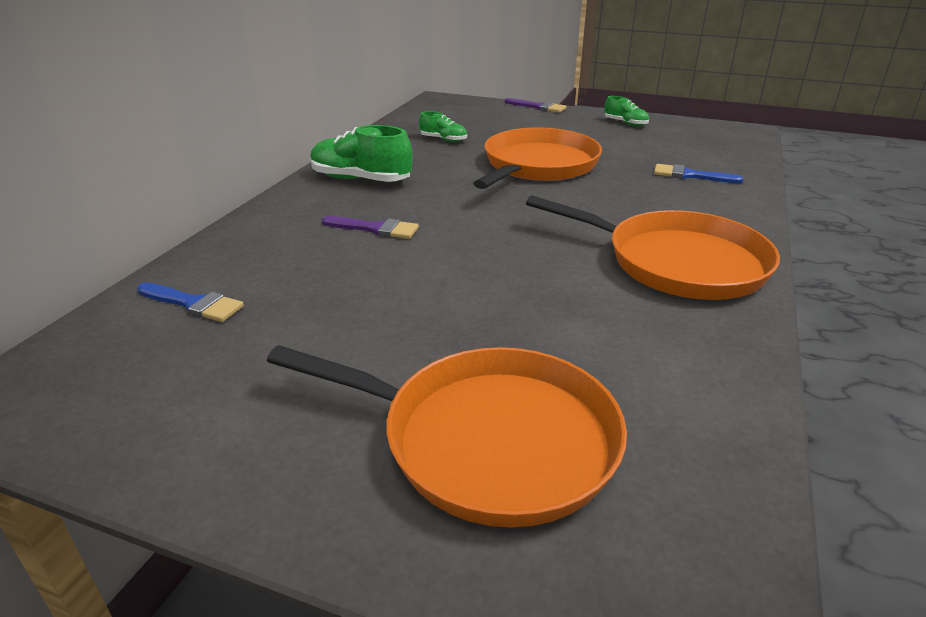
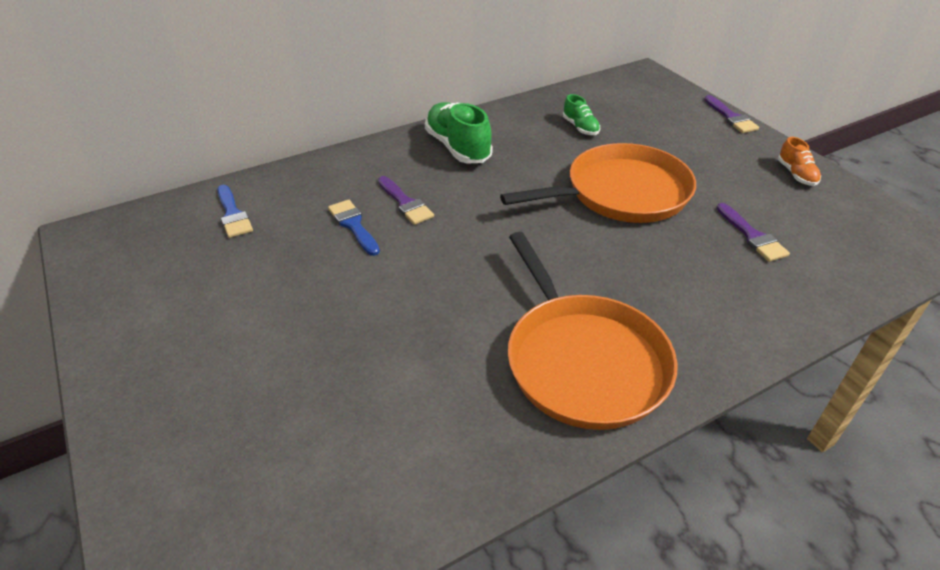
camera: 40 degrees right, 10 degrees up
orange pan [267,345,627,528] -> none
green shoe [604,96,649,126] -> orange shoe [778,137,821,186]
blue brush [654,164,743,183] -> blue brush moved to [328,200,380,256]
none -> purple brush [717,203,790,262]

